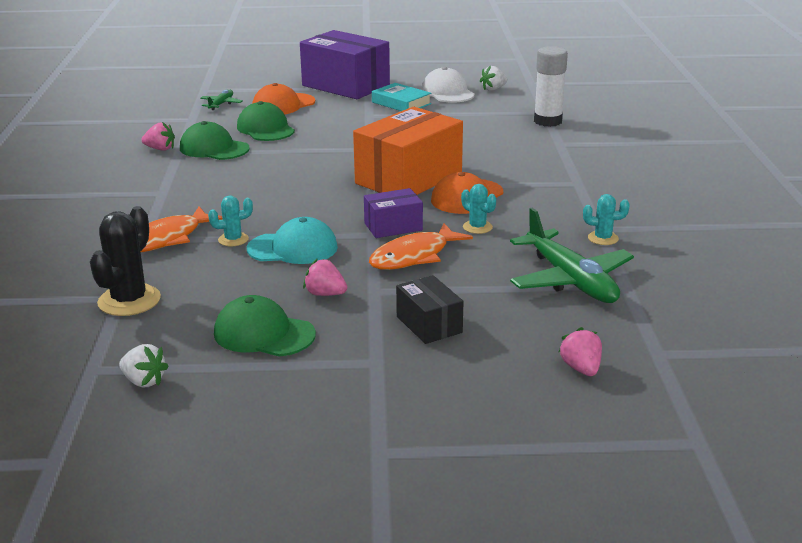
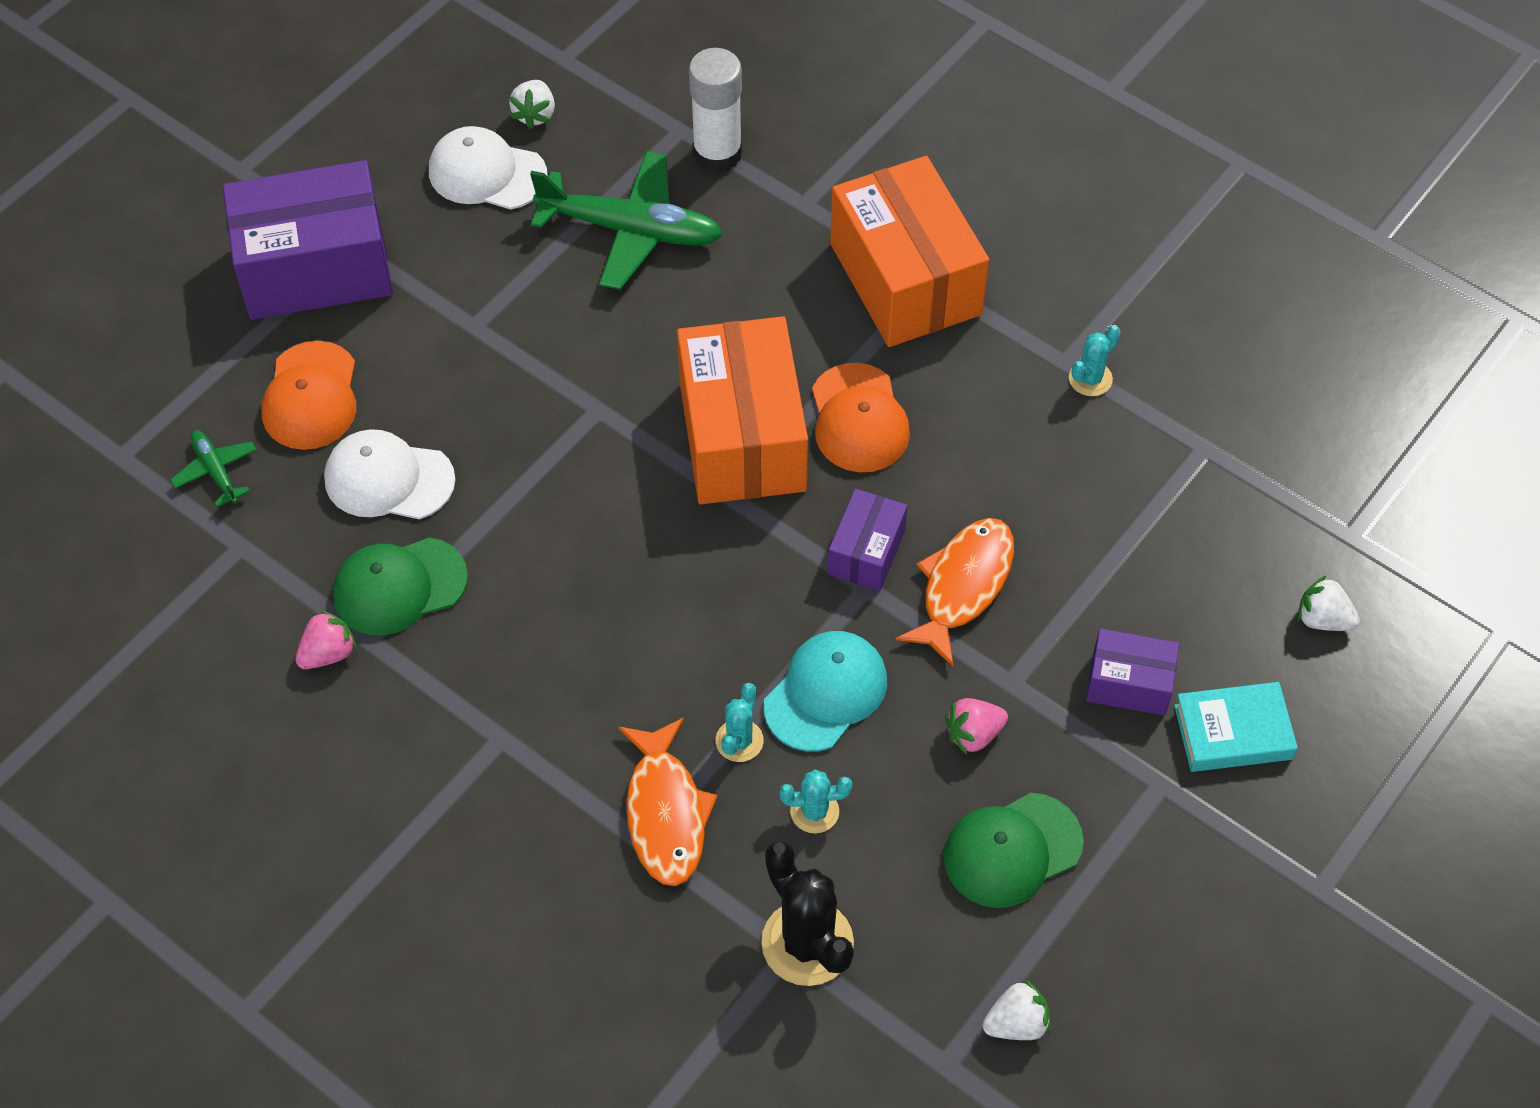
camera: 50 degrees left, 30 degrees up
green cap [237,101,295,141] -> white cap [324,429,456,519]
orange fish [369,223,473,270] -> orange fish turned 150 degrees counterclockwise [895,518,1014,667]
turquoise book [372,83,431,111] -> turquoise book moved to [1174,682,1298,772]
black box [396,275,463,344] -> purple box [1086,628,1179,716]
turquoise cactus [461,184,496,234] -> turquoise cactus moved to [779,770,852,833]
green plane [510,208,634,303] -> green plane moved to [530,151,723,290]
pink strawberry [558,327,602,376] -> white strawberry [1298,575,1360,631]
none -> orange box [830,156,989,347]

